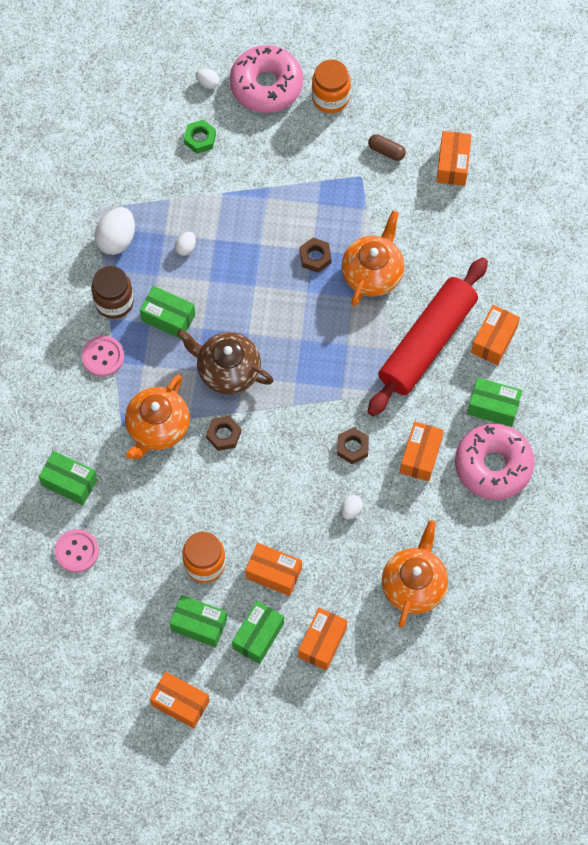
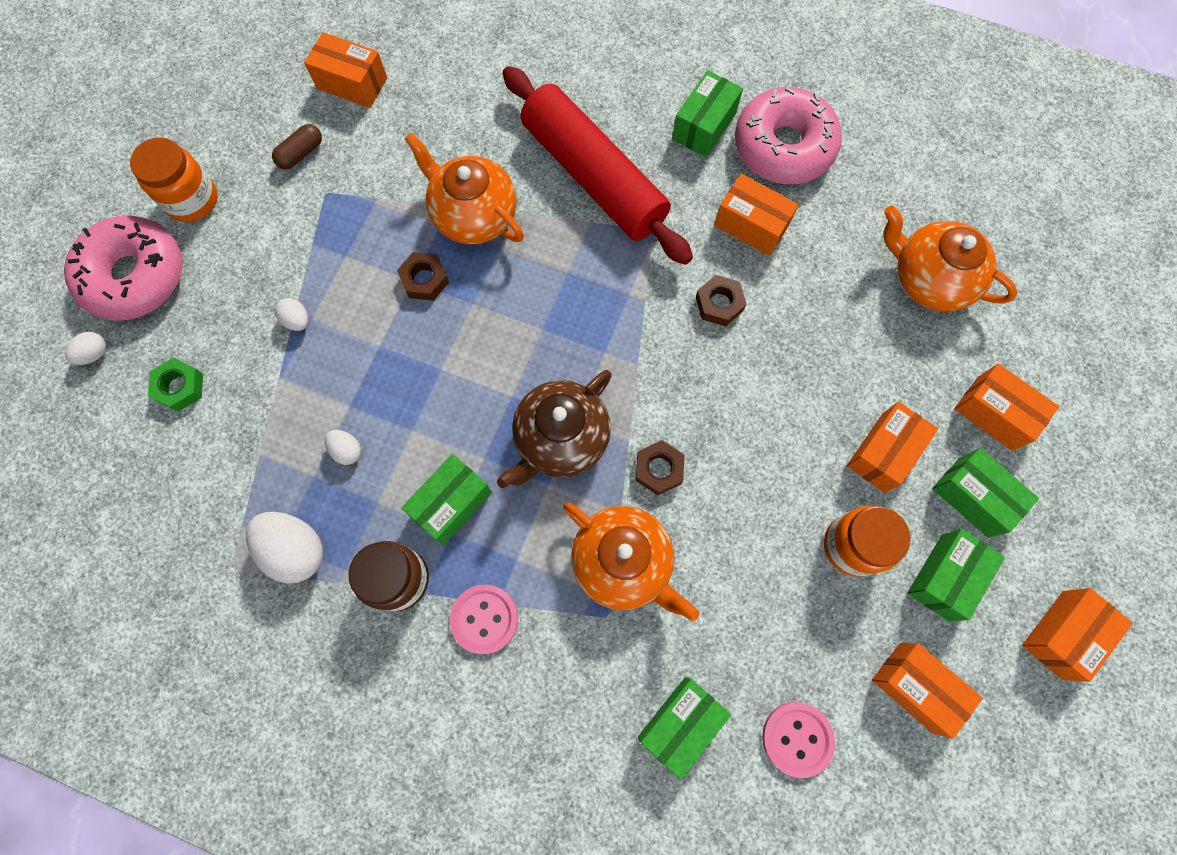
camera: 75 degrees left, 5 degrees up
white egg [341,495,363,520] -> white egg moved to [275,298,309,331]
orange box [471,305,520,365] -> orange box moved to [872,643,983,739]

